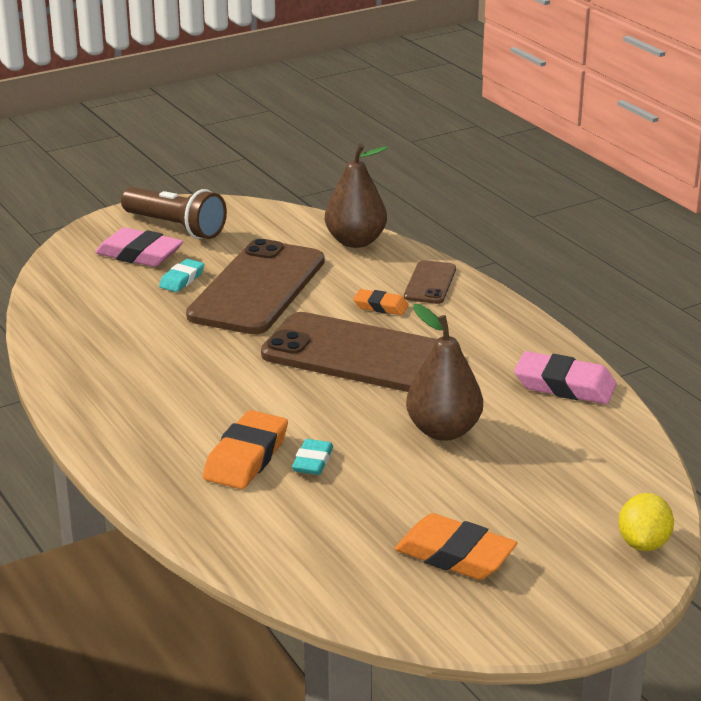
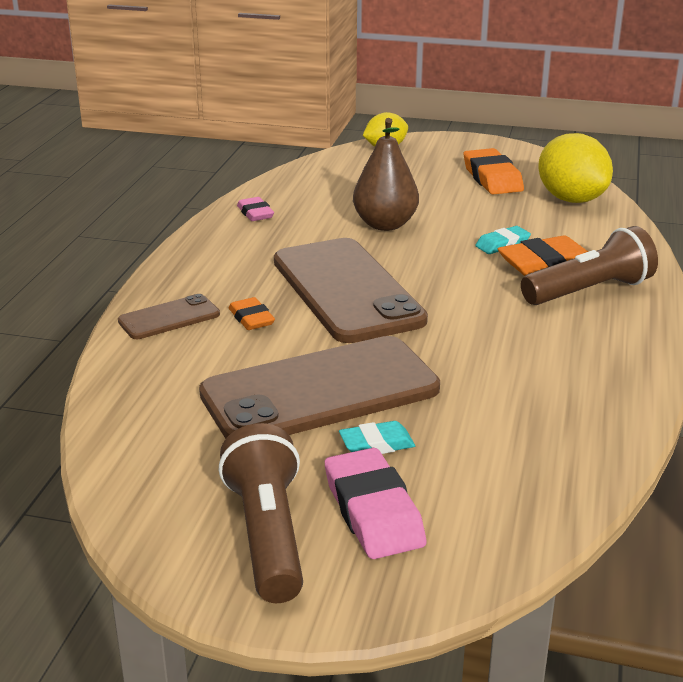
camera: 135 degrees left, 0 degrees up
brown pear [325,143,388,248] -> none
pink eraser [514,351,617,404] -> pink eraser [237,197,274,221], size x0.58
none -> brown flashlight [521,226,658,305]
none -> yellow lemon [538,133,613,203]

